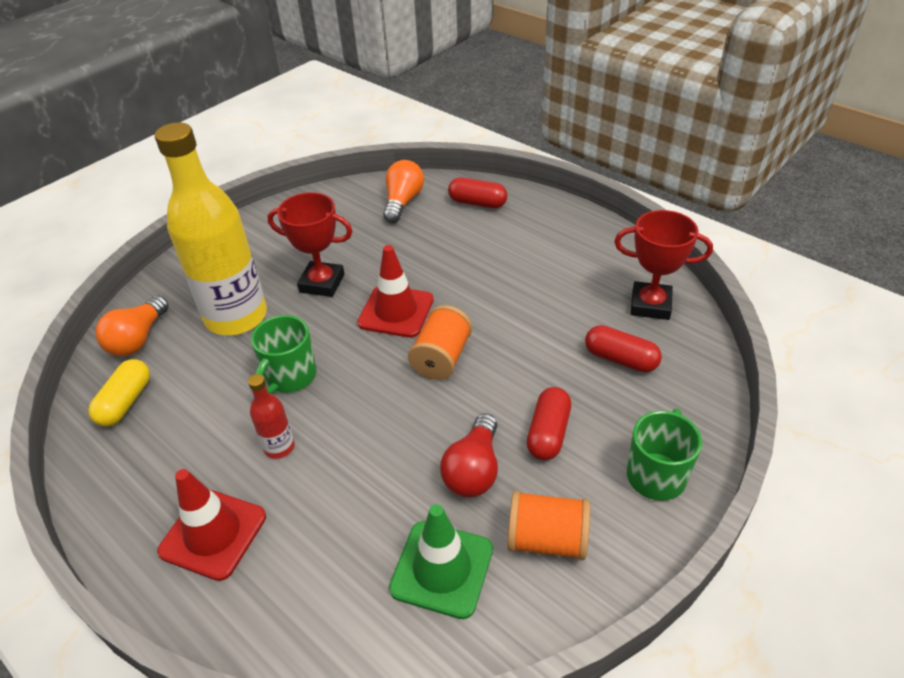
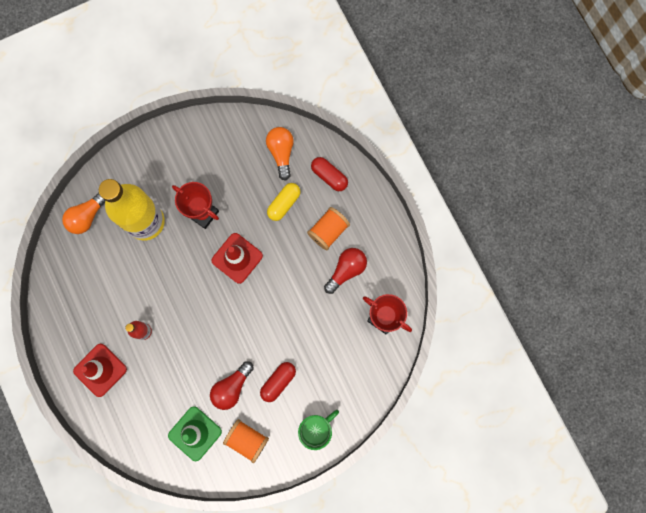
camera: 20 degrees right, 35 degrees up
yellow capsule [88,359,150,427] -> yellow capsule moved to [267,183,301,221]
green mug [251,315,316,394] -> none
orange light bulb [384,160,424,223] -> orange light bulb turned 45 degrees counterclockwise [266,127,294,181]
orange spool [408,305,472,380] -> orange spool moved to [307,207,350,250]
red capsule [585,325,662,372] -> none
none -> red light bulb [324,248,367,294]

